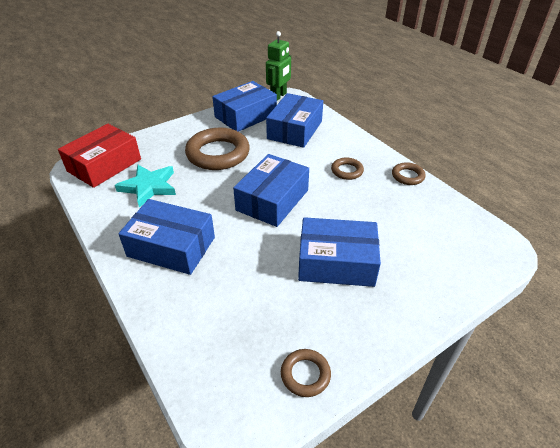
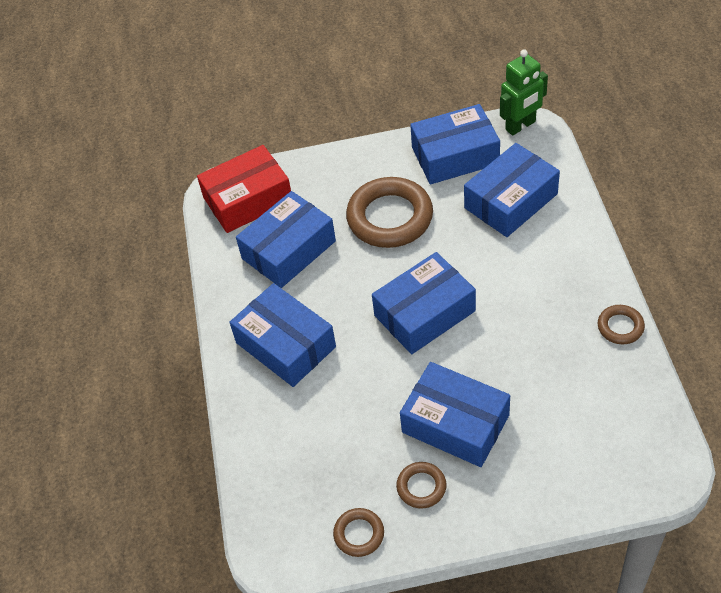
camera: 30 degrees right, 10 degrees up
turquoise star [115,165,176,208] -> blue box [236,191,336,288]
brown ring [331,157,364,180] -> brown ring moved to [396,462,447,509]

